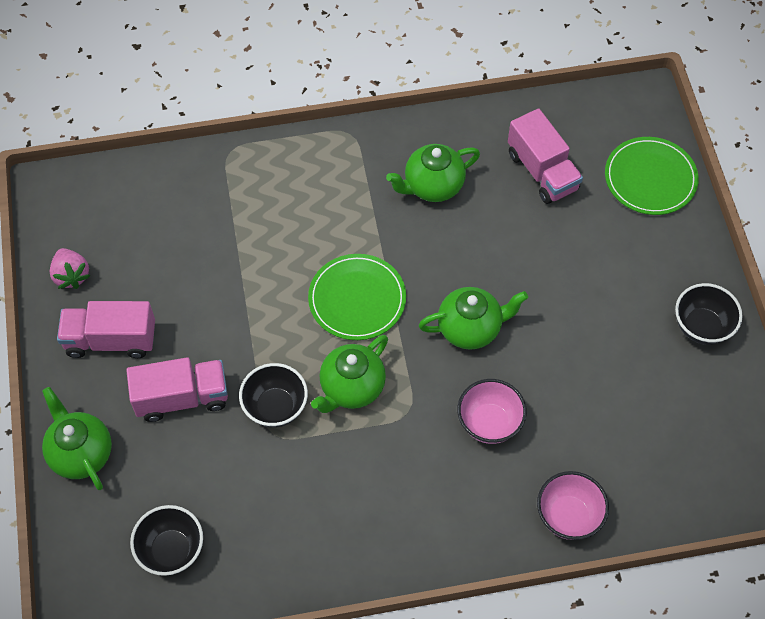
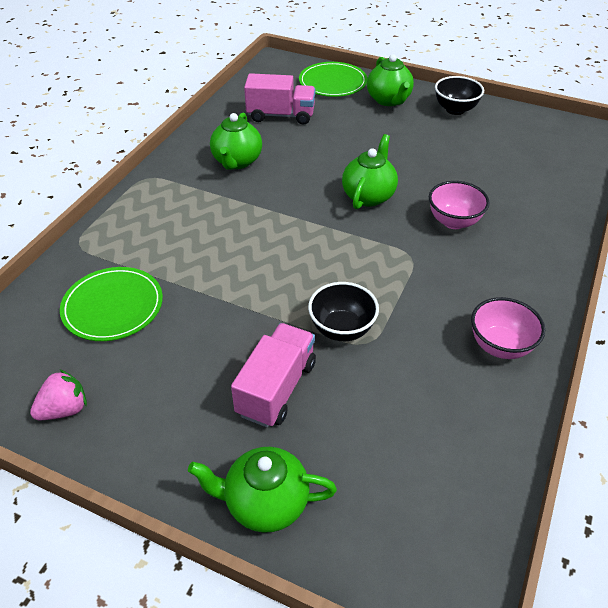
camera: 55 degrees left, 15 degrees down
pink strawberry [50,248,90,289] -> pink strawberry turned 45 degrees counterclockwise [30,369,87,421]
pink truck [57,301,155,358] -> none
black bowl [130,505,203,576] -> none
green plate [308,254,406,340] -> green plate moved to [60,267,163,341]
green teapot [311,335,388,413] -> green teapot moved to [367,54,414,106]
pink bowl [537,471,609,540] -> pink bowl moved to [471,297,545,359]

